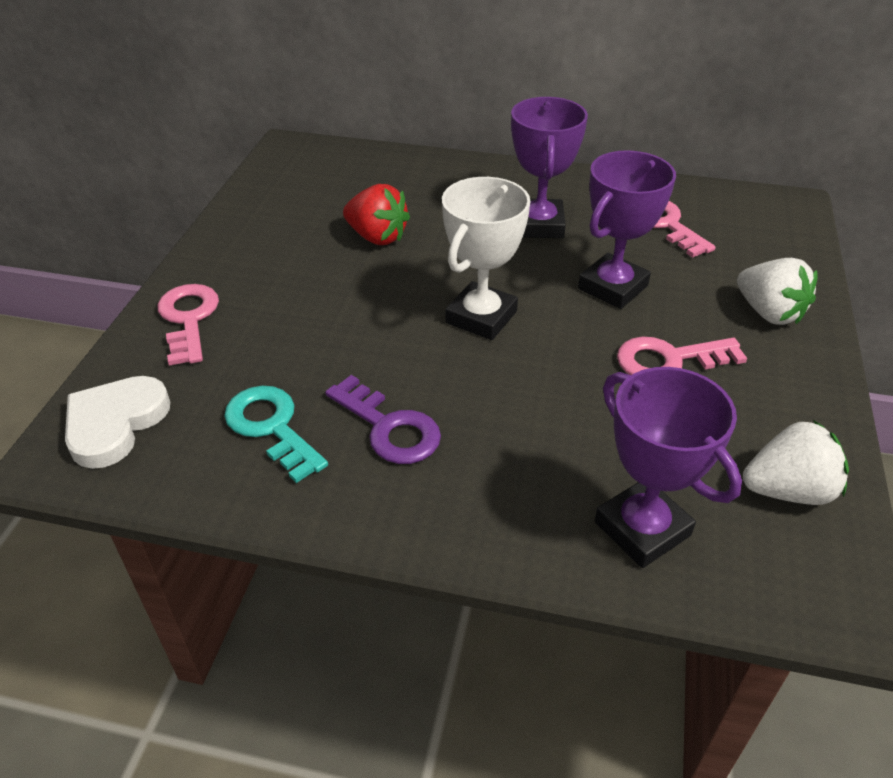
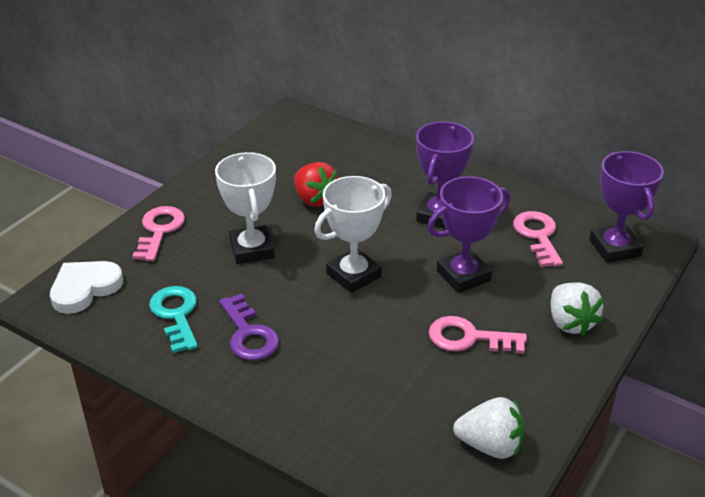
camera: 20 degrees right, 5 degrees down
purple trophy [595,367,742,568] -> purple trophy moved to [589,151,664,263]
none -> white trophy [215,152,276,264]

